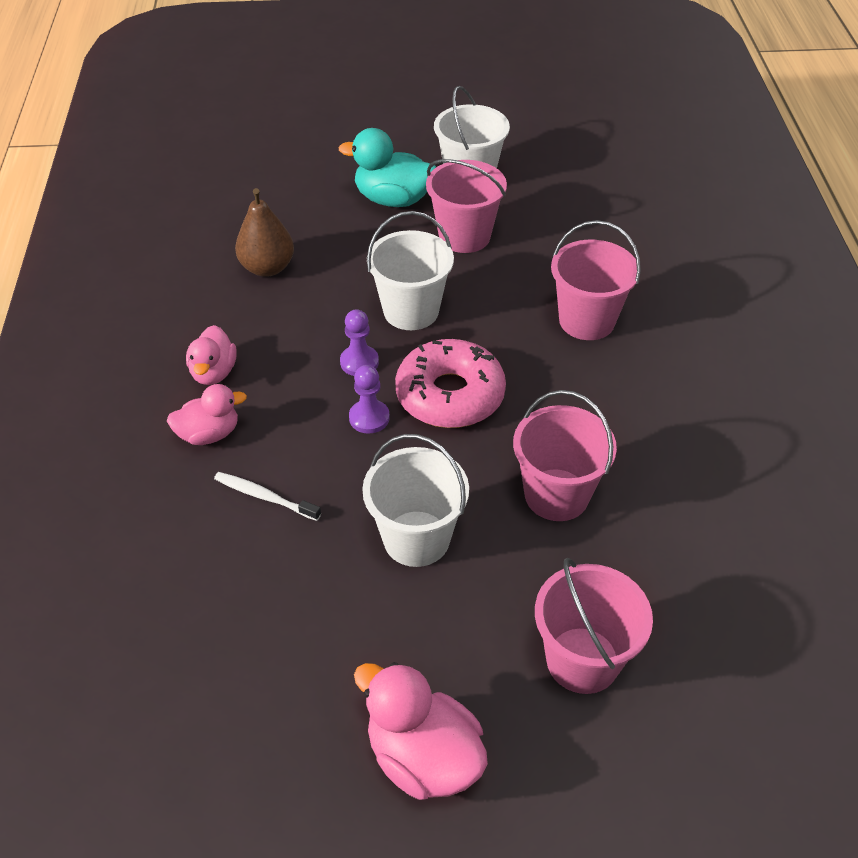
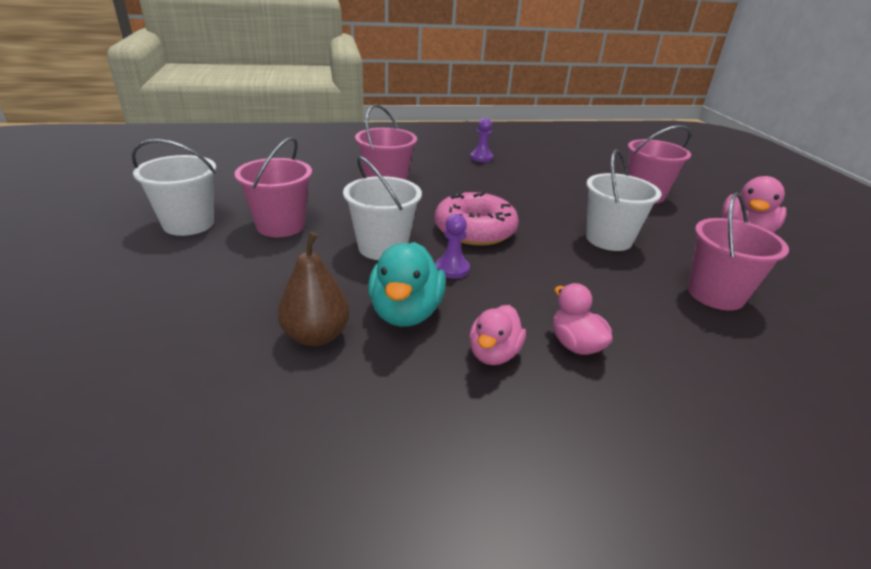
camera: 100 degrees left, 15 degrees down
pink duck [186,325,237,385] -> pink duck turned 120 degrees clockwise [469,305,526,365]
white toothbrush [214,472,321,521] -> none
turquoise duck [339,128,436,207] -> turquoise duck moved to [368,242,446,327]
purple pawn [349,365,390,434] -> purple pawn moved to [470,118,493,162]
pink bucket [513,390,617,521] -> pink bucket moved to [688,192,789,310]

